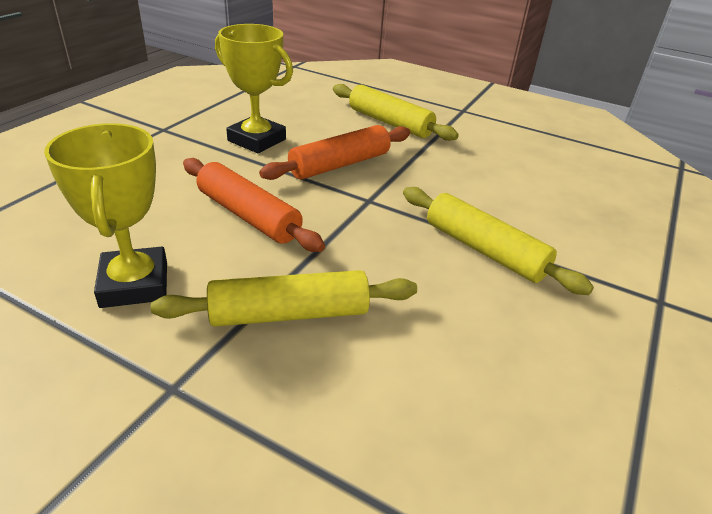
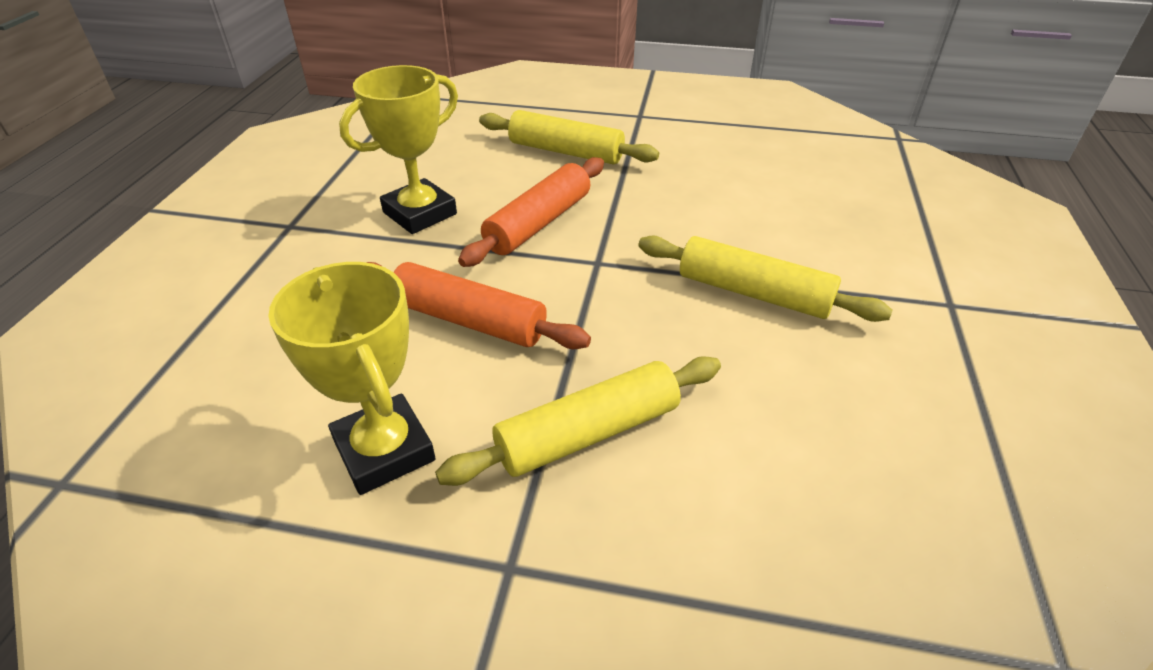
camera: 15 degrees left, 5 degrees up
yellow trophy [215,24,293,153] -> yellow trophy turned 60 degrees counterclockwise [339,65,458,234]

